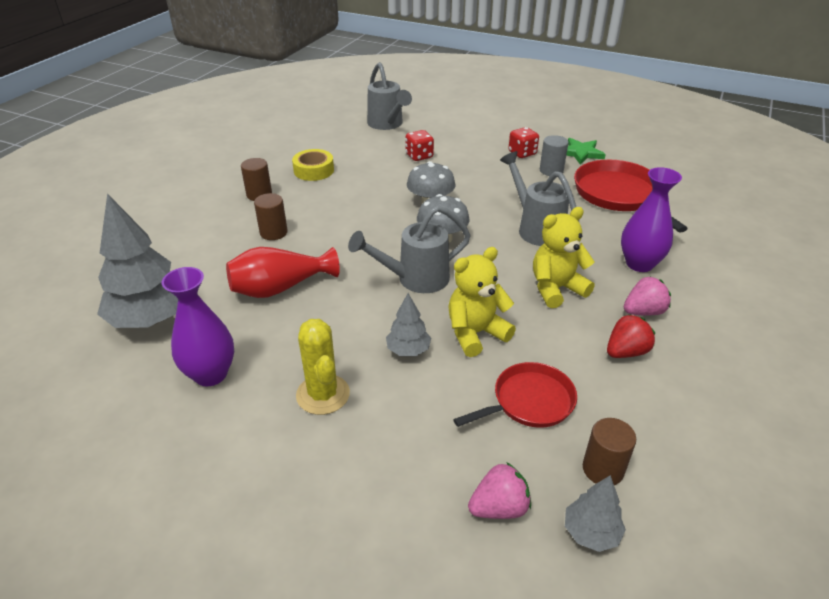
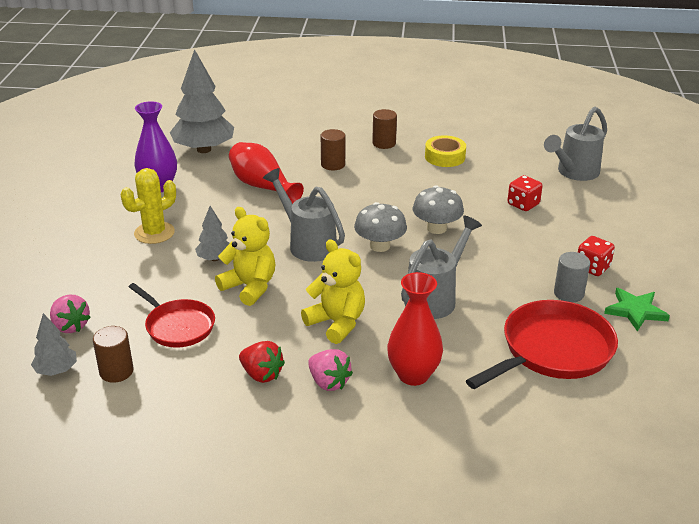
camera: 70 degrees right, 5 degrees down
purple vase [621,167,682,272] -> red vase [387,272,443,386]

